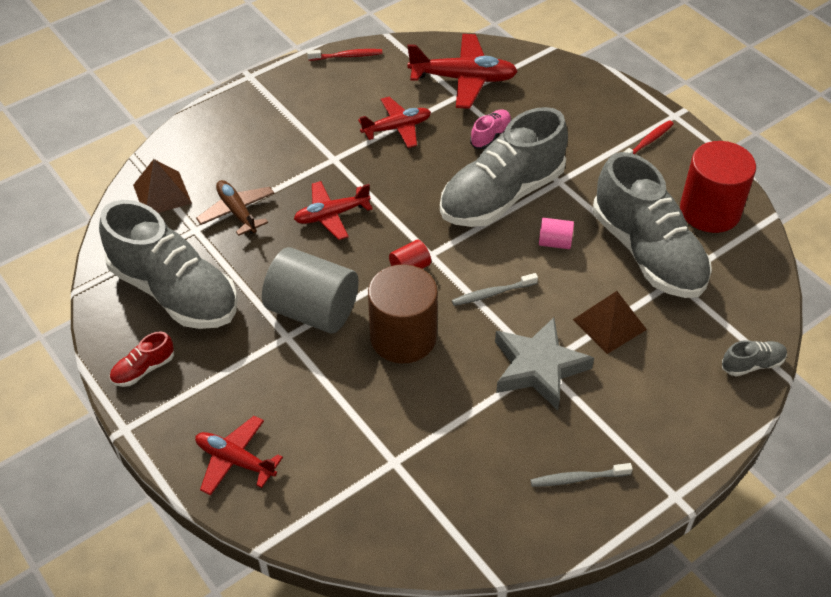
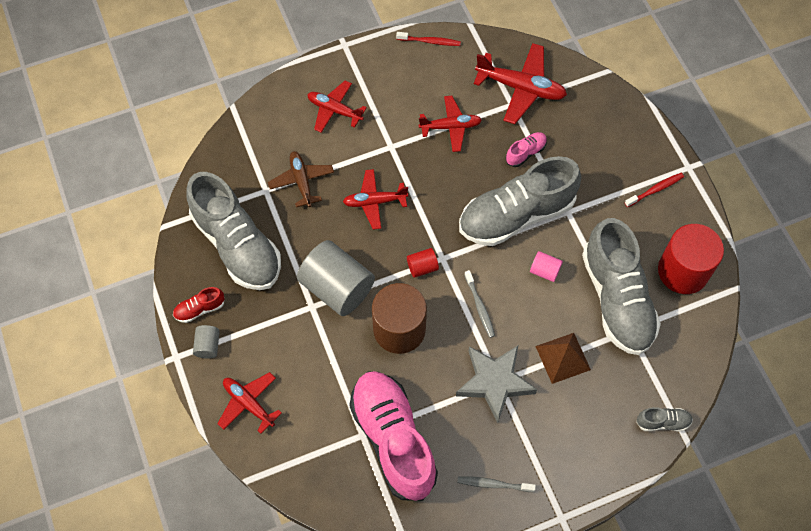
camera: 15 degrees right, 15 degrees up
brown pyramid [133,159,192,213] -> none
grey toothbrush [452,273,538,306] -> grey toothbrush turned 105 degrees counterclockwise [464,270,495,338]
none -> grey cylinder [193,325,220,359]
none -> red plane [307,81,367,133]
none -> pink shoe [349,371,438,501]

